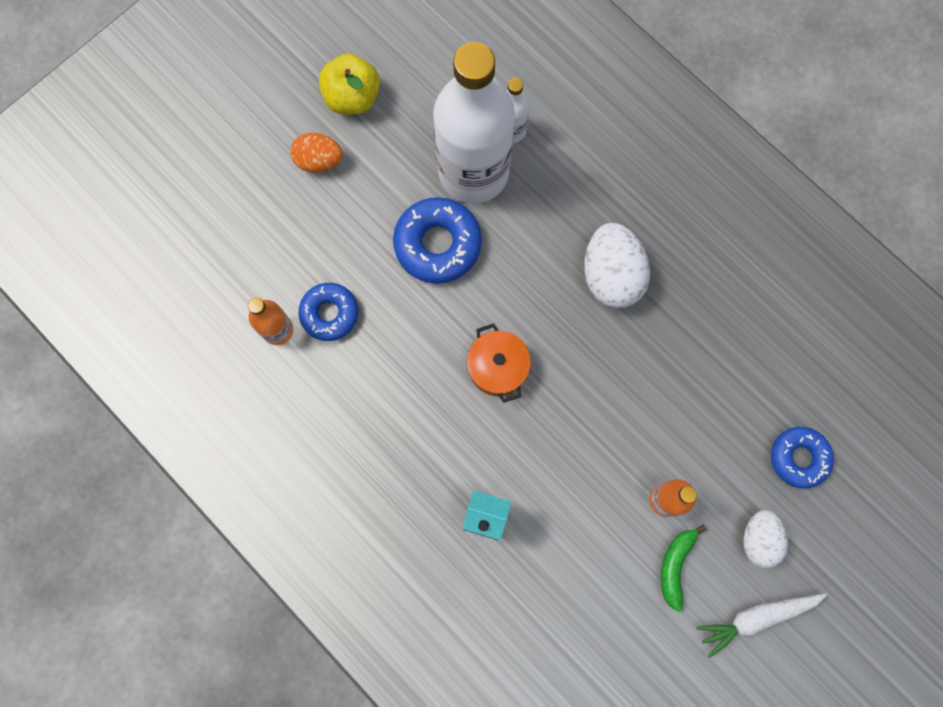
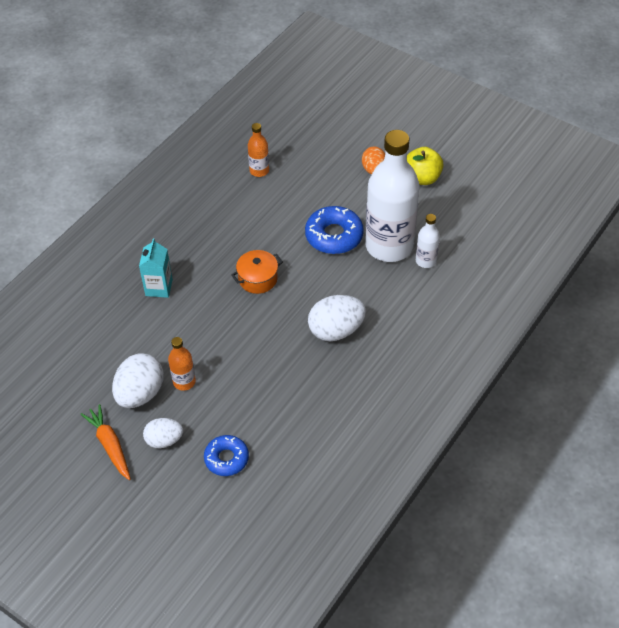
camera: 80 degrees right, 25 degrees down
blue donut [298,283,358,341] -> none
green banana [661,524,707,612] -> white egg [112,353,164,408]
white carrot [696,593,827,658] -> orange carrot [80,404,131,480]

